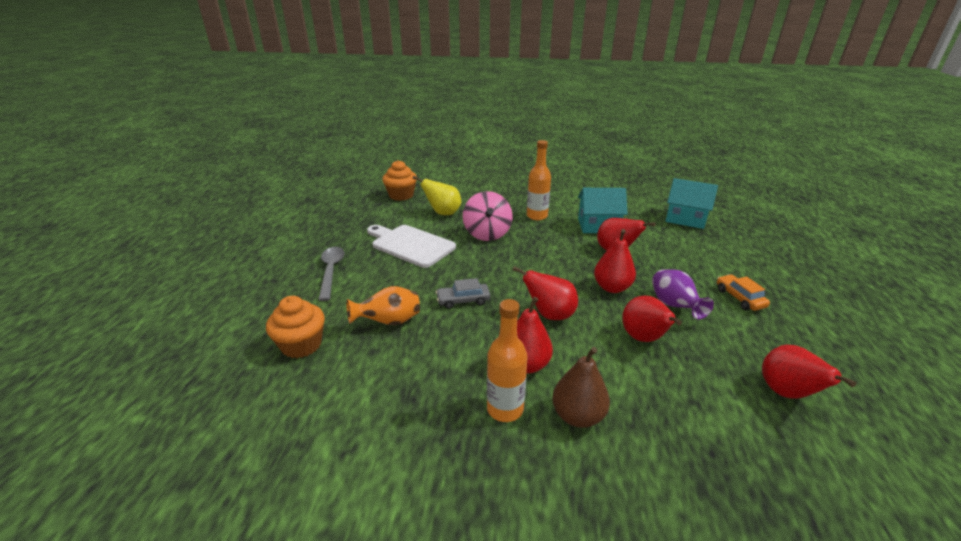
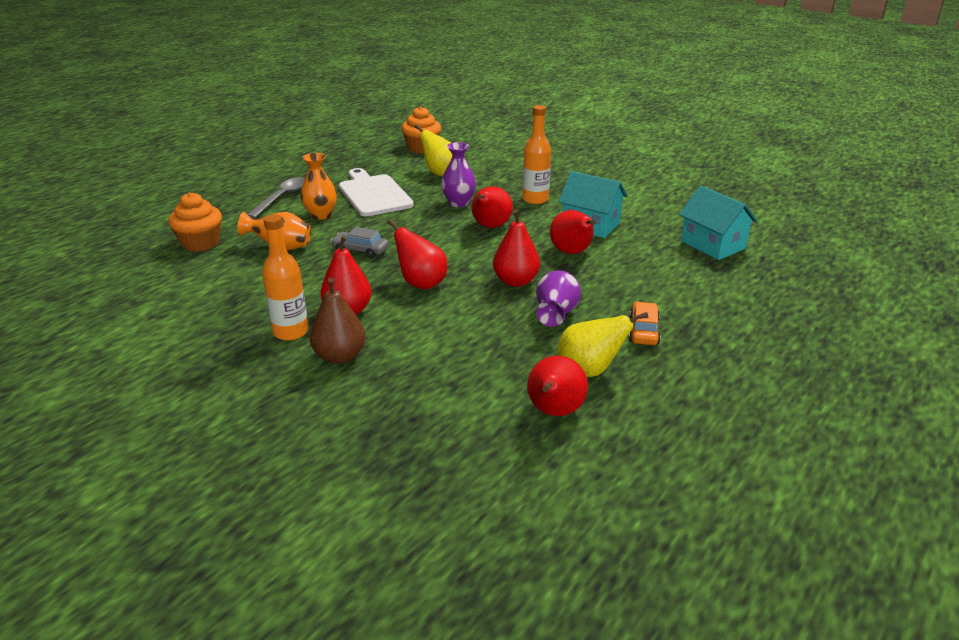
camera: 30 degrees right, 0 degrees up
pink spinning top [463,191,513,241] -> purple vase [441,142,476,207]
red pear [622,296,682,342] -> red pear moved to [471,186,513,228]
none -> orange vase [300,153,337,220]
none -> yellow pear [557,312,648,377]

